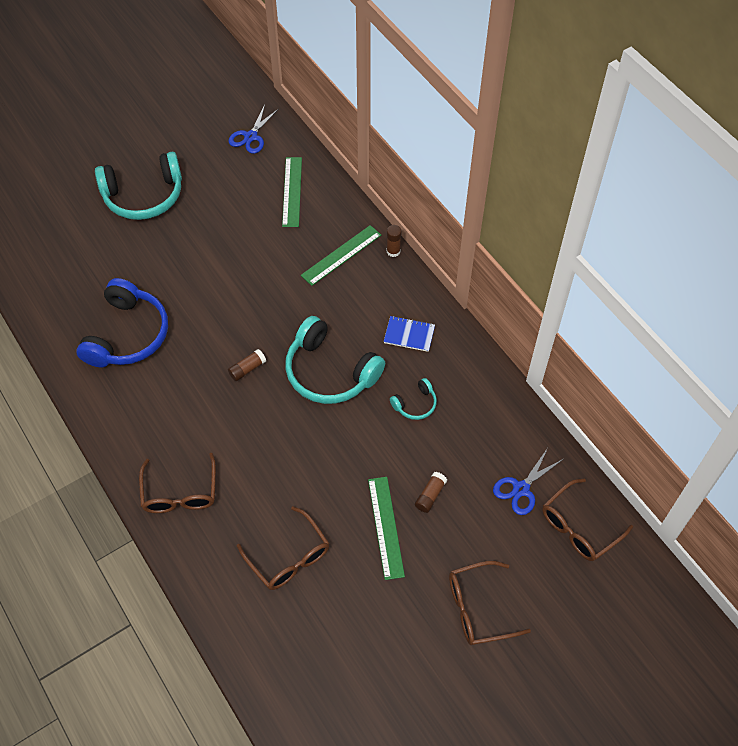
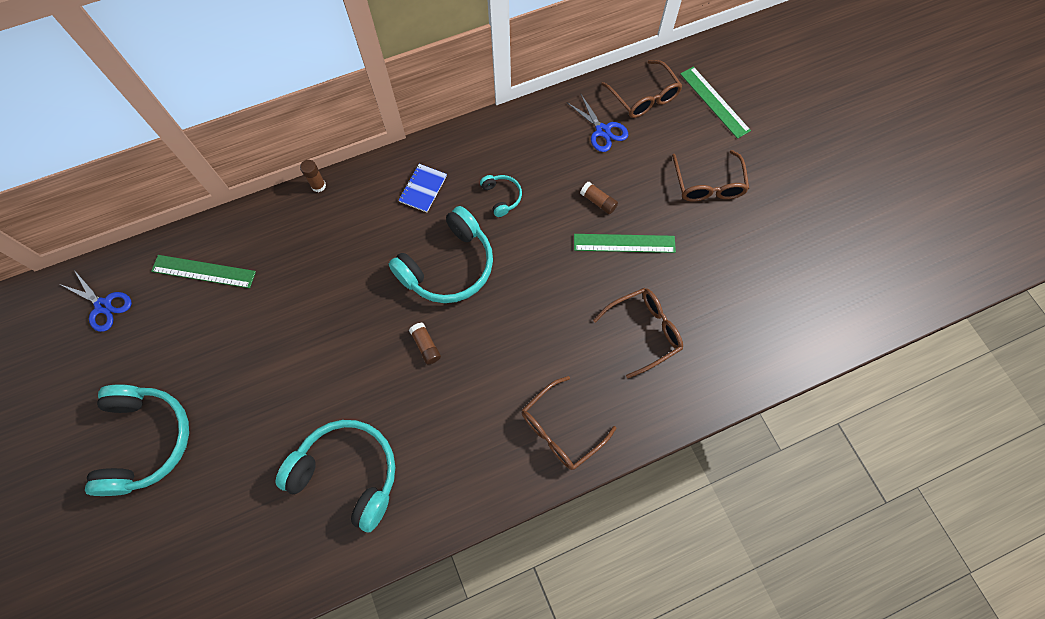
camera: 80 degrees left, 10 degrees up
blue headphones [76,278,168,367] -> turquoise headphones [275,420,395,532]
brown glasses [139,453,216,513] -> brown glasses turned 135 degrees clockwise [522,376,616,470]
green ruler [301,225,381,286] -> green ruler moved to [680,66,751,139]

